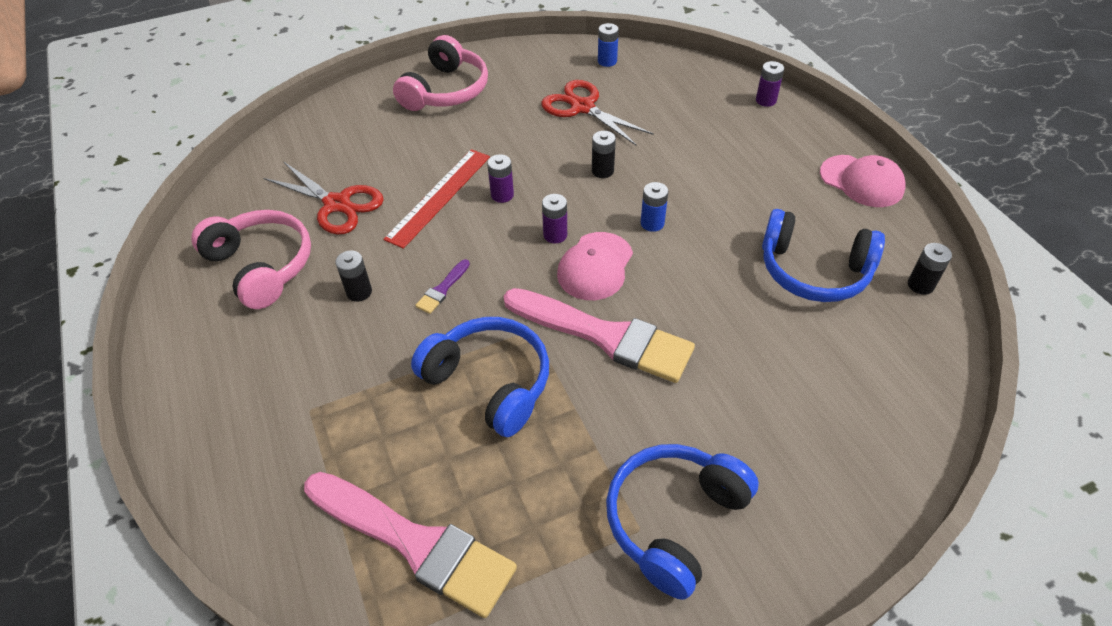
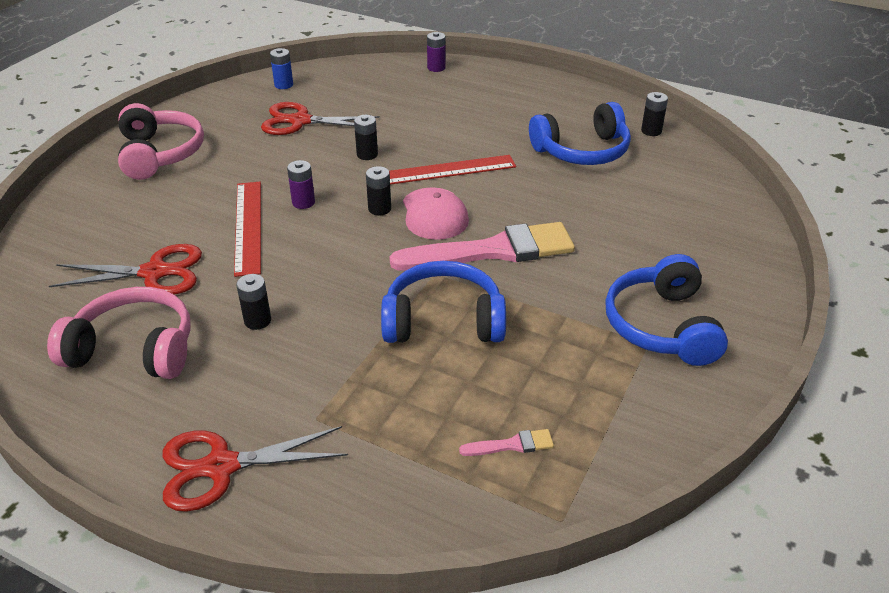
camera: 40 degrees left, 10 degrees down
pink brush [304,472,517,618] -> pink brush [459,429,554,456], size x0.40
purple brush [415,259,470,314] -> none
purple battery [542,194,567,243] -> black battery [366,166,391,215]
blue battery [641,182,668,232] -> red ruler [389,155,516,185]
pink cap [820,155,906,207] -> none
none -> red scissors [163,426,348,512]

